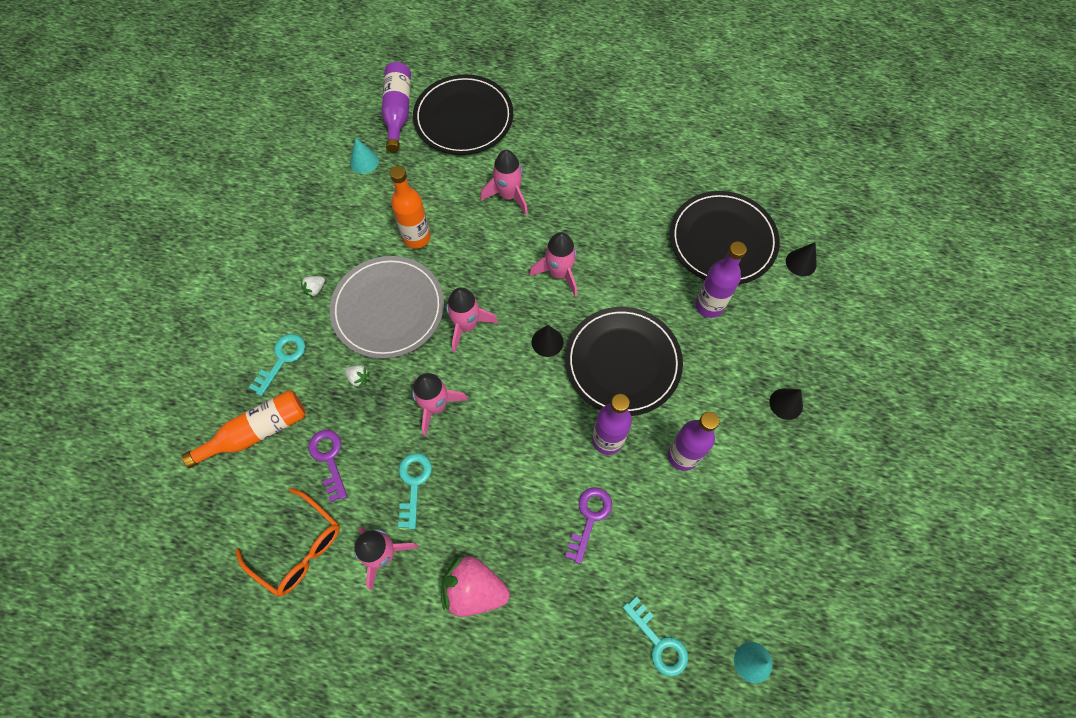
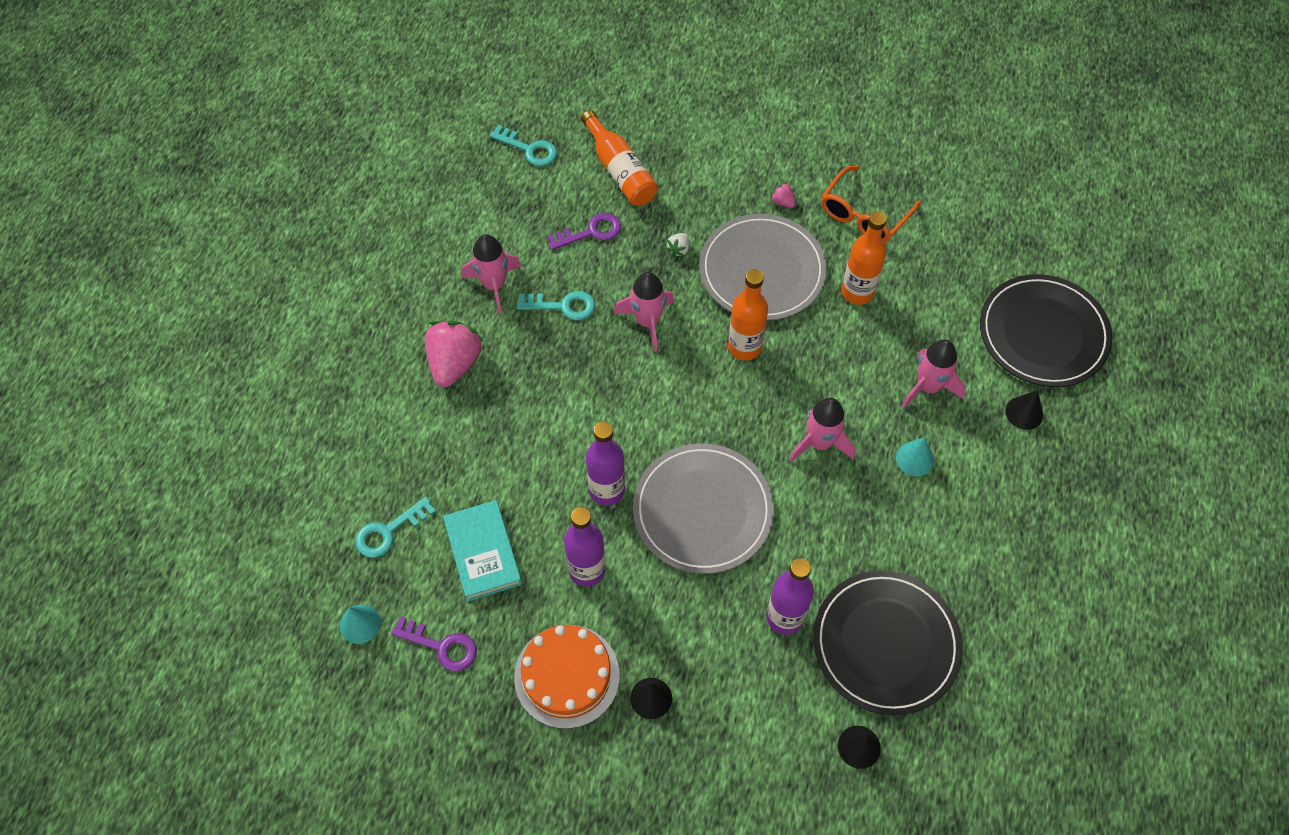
camera: 90 degrees right, 5 degrees down
orange glasses [235,488,340,597] -> orange glasses moved to [821,166,921,243]
turquoise key [249,334,305,396] -> turquoise key moved to [490,125,557,166]
white strawberry [301,276,325,297] -> pink strawberry [770,182,796,208]
turquoise cone [350,138,379,174] -> turquoise cone moved to [896,437,934,476]
purple bottle [382,62,411,152] -> none
pink rocket [446,287,498,352] -> orange bottle [728,269,768,361]
black cone [532,325,564,357] -> black cone moved to [1005,390,1043,430]
black plate [565,307,683,416] -> grey plate [633,444,774,574]
purple key [565,487,612,564] -> purple key moved to [391,617,477,671]
none -> turquoise book [443,500,522,601]
none -> orange cake [514,625,620,729]

